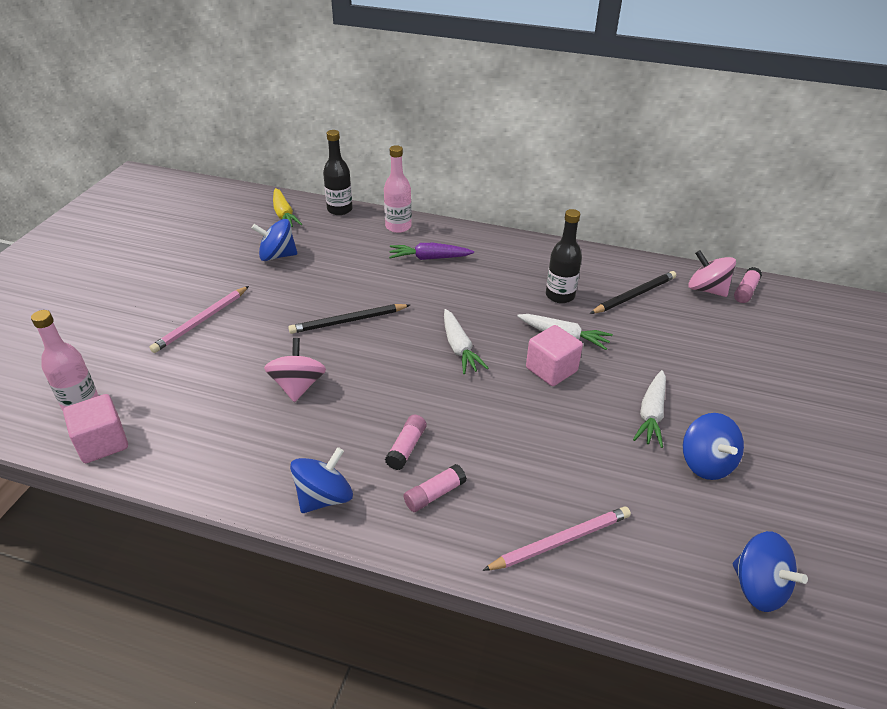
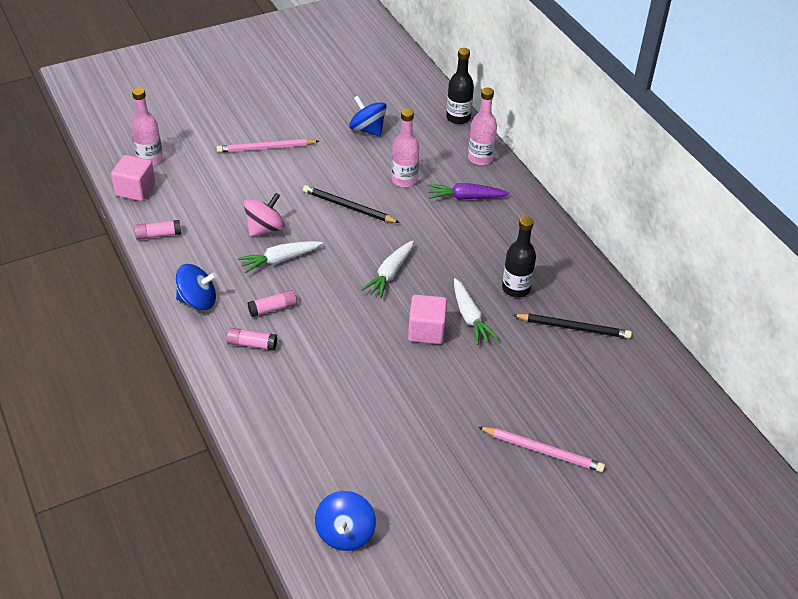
camera: 45 degrees right, 5 degrees up
yellow carrot [273,188,302,227] -> none
purple carrot [389,243,474,260] -> purple carrot turned 45 degrees counterclockwise [428,183,509,200]
pink pencil [482,507,631,571] -> pink pencil moved to [478,427,605,472]
white carrot [633,370,666,448] -> white carrot moved to [238,241,323,273]
blue spinning top [683,413,744,480] -> none
pink spinning top [688,250,736,297] -> none
pink glue stick [734,267,762,303] -> pink glue stick moved to [134,220,181,240]
none -> pink bottle [392,109,419,187]

